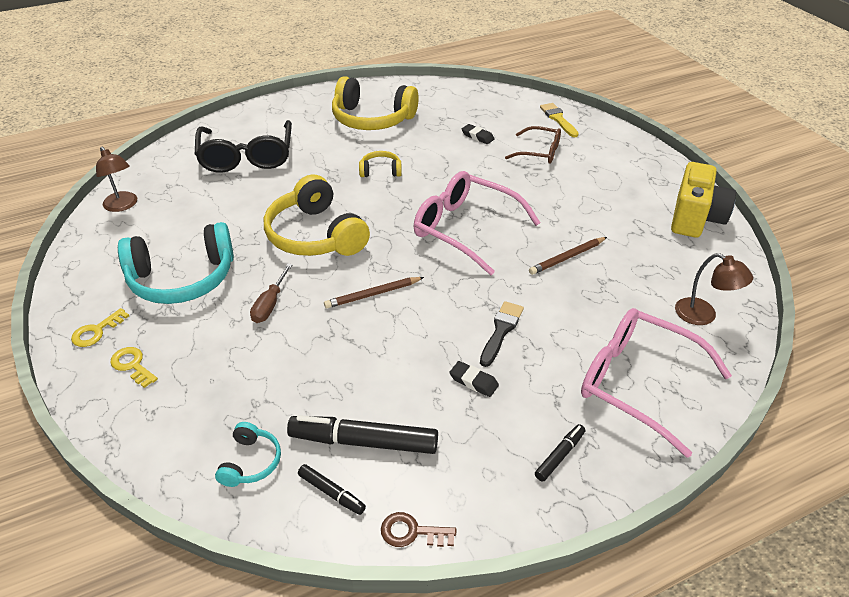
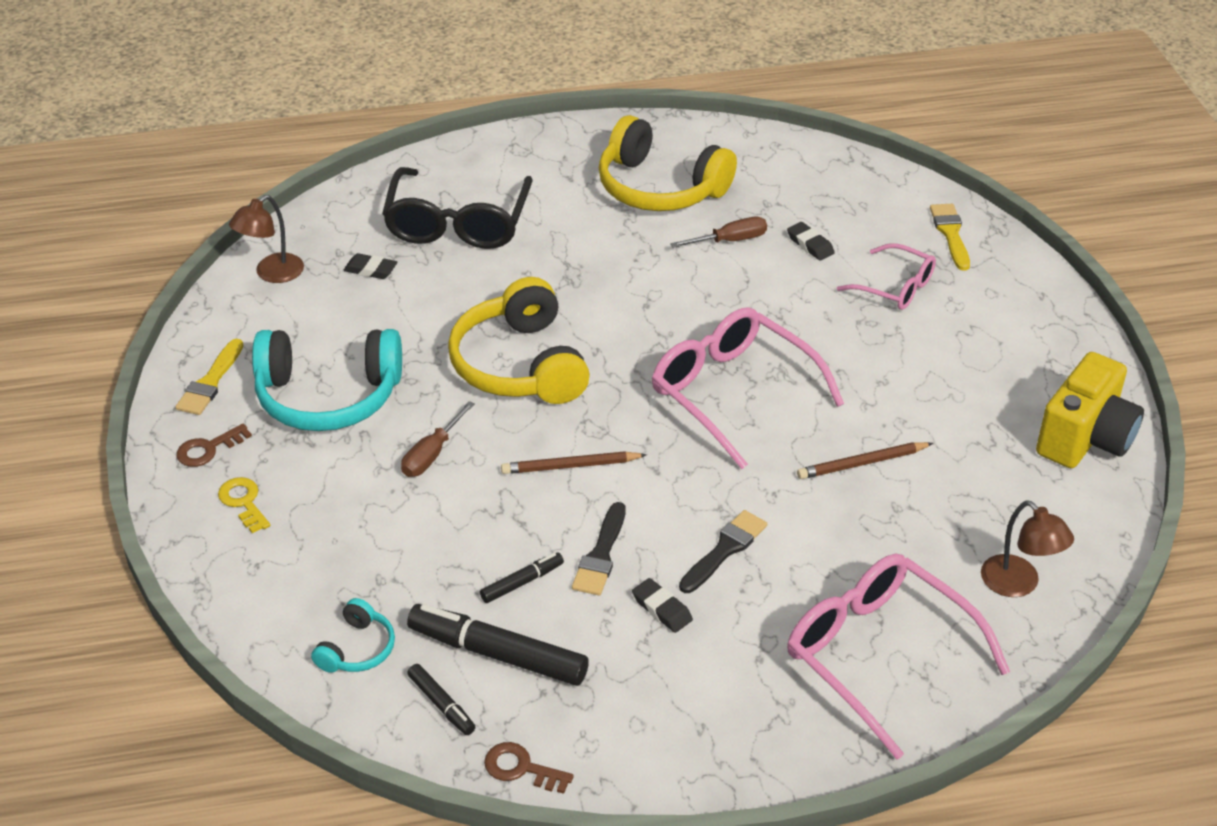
camera: 15 degrees right, 0 degrees up
yellow key [71,308,129,347] -> brown key [177,424,252,467]
brown lamp [96,146,137,212] -> brown lamp turned 60 degrees clockwise [229,195,304,283]
yellow headphones [359,151,402,177] -> none
brown glasses [505,126,561,164] -> pink glasses [837,243,936,310]
black marker [535,424,586,482] -> black marker moved to [480,552,564,603]
none -> yellow brush [175,339,244,415]
none -> black eraser [343,253,397,279]
none -> black brush [572,502,626,596]
none -> brown screwdriver [670,217,767,248]

